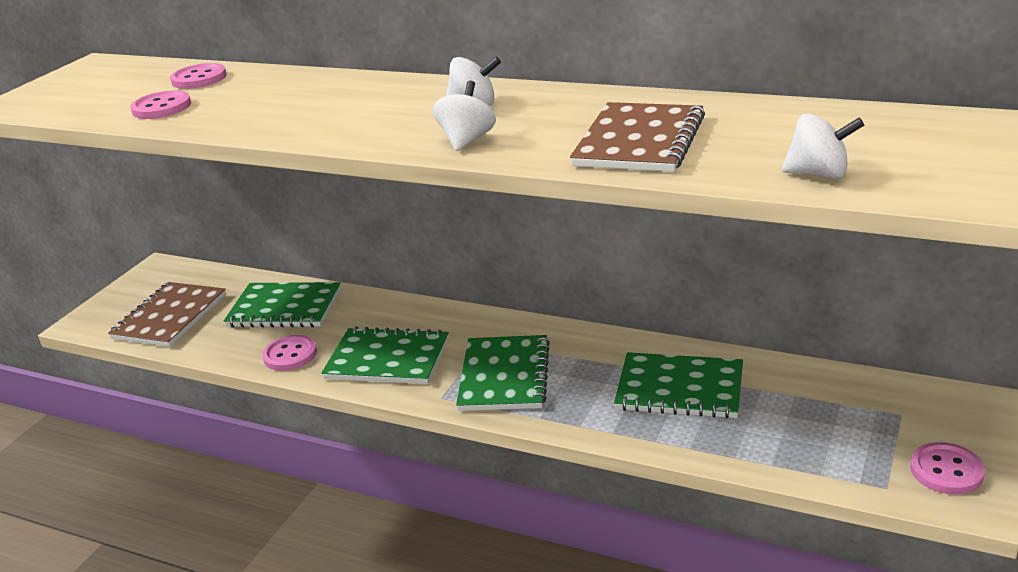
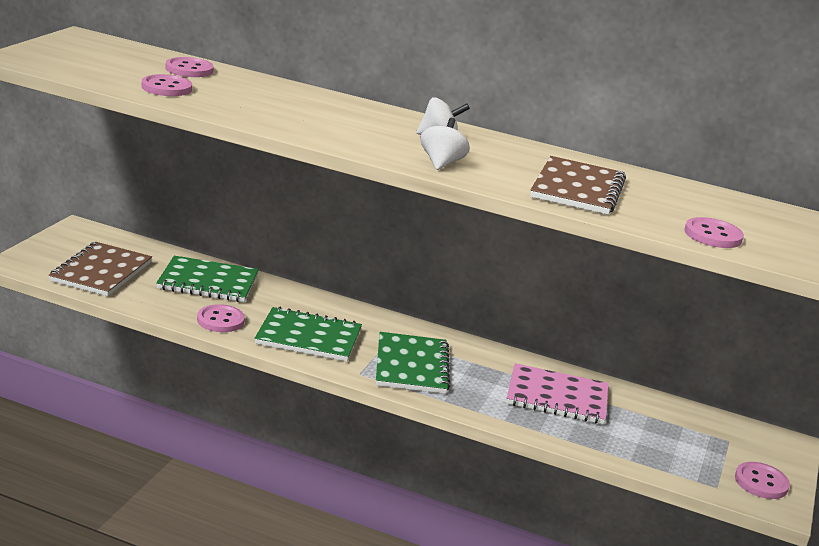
camera: 10 degrees left, 5 degrees down
green notebook [614,352,743,418] -> pink notebook [507,363,609,424]
white spinning top [782,113,864,179] -> pink button [684,217,744,248]

